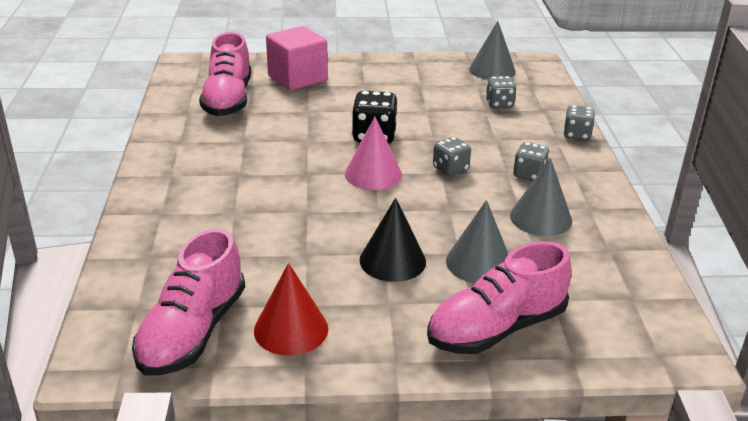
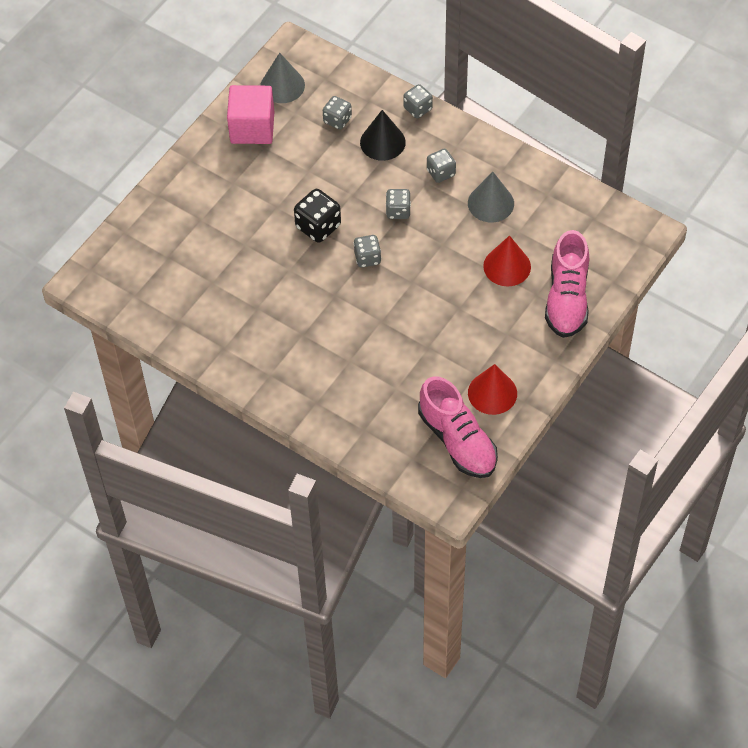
camera: 50 degrees left, 25 degrees up
pink shoe [199,32,251,116] -> none
pink cube [266,26,327,91] -> pink cube moved to [227,85,274,144]
pink cone [345,117,402,190] -> grey dice [353,235,381,267]
black cone [360,198,426,282] -> black cone moved to [360,110,406,161]
grey cone [446,200,509,283] -> red cone [483,235,531,286]

